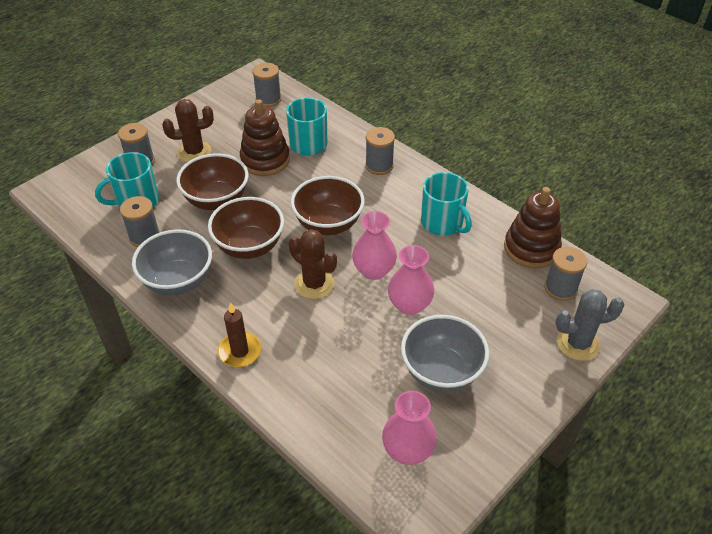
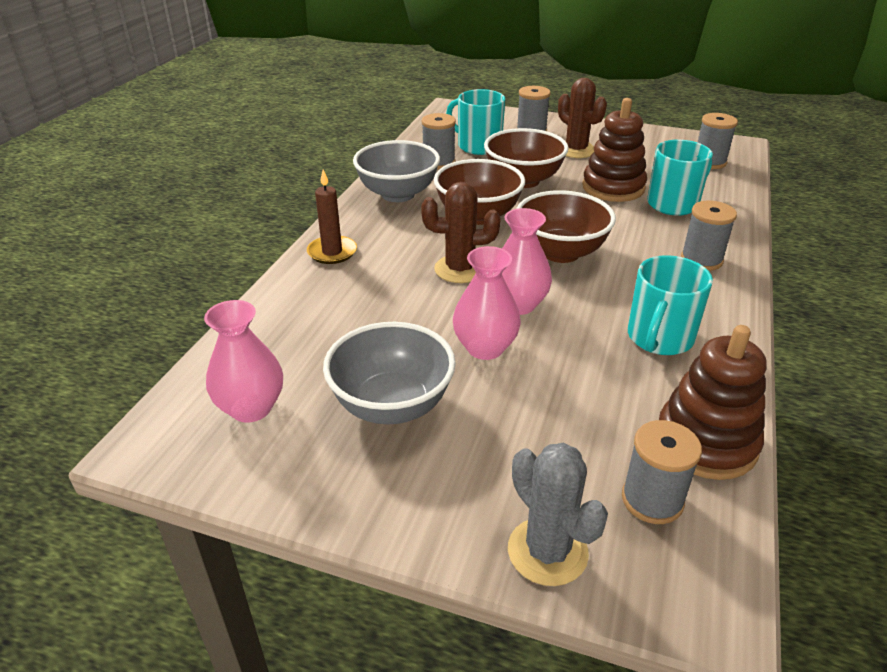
camera: 65 degrees right, 10 degrees down
brown cactus [289,229,337,299] -> brown cactus turned 75 degrees clockwise [421,182,500,283]

